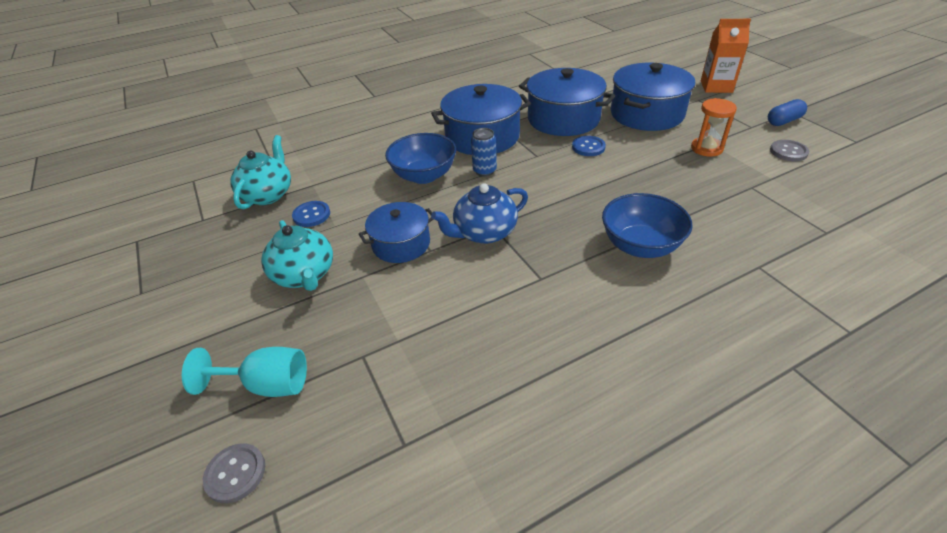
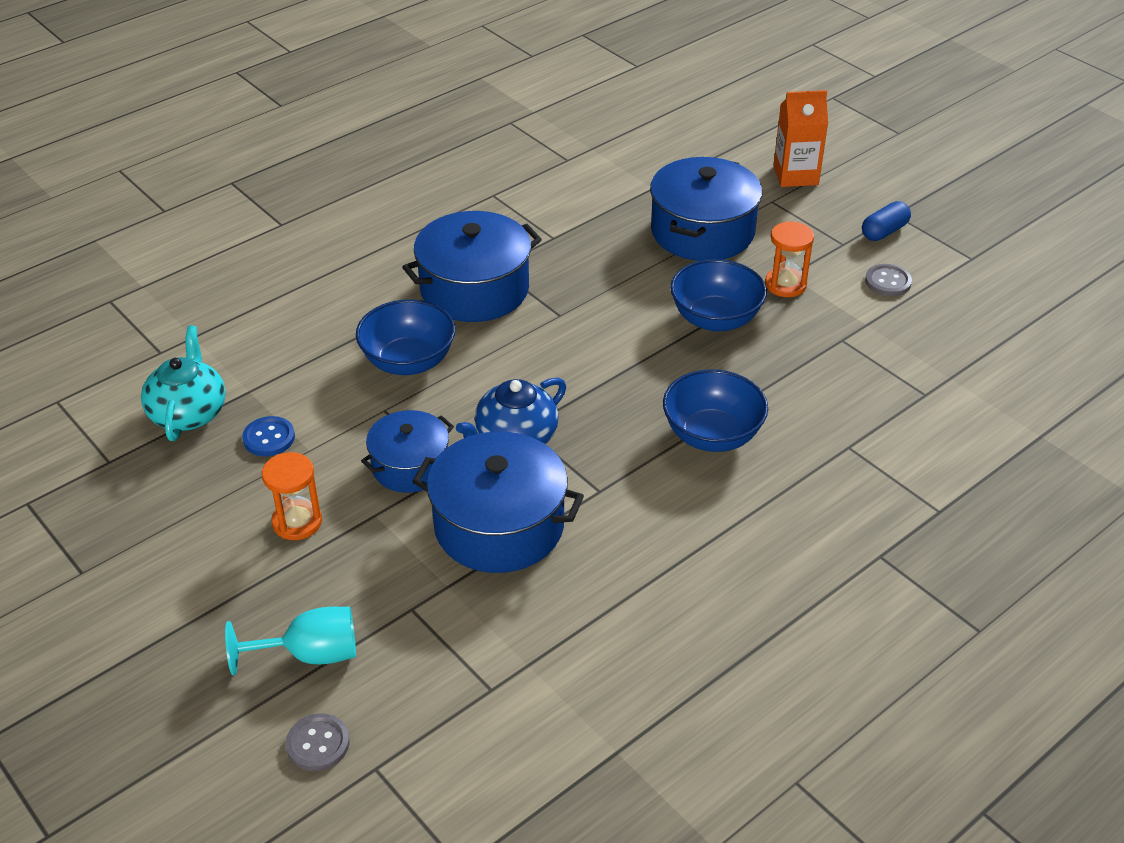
camera: 15 degrees left, 0 degrees up
turquoise teapot [261,220,333,291] -> orange hourglass [262,452,322,540]
blue can [471,128,497,177] -> none
blue pot [519,68,615,136] -> blue pot moved to [412,431,584,573]
blue button [572,136,606,156] -> none
none -> blue bowl [670,259,767,331]

